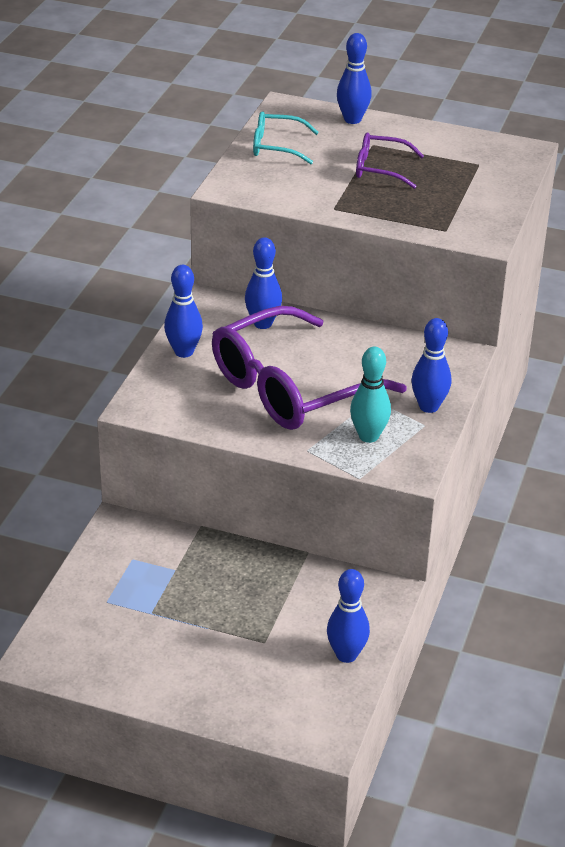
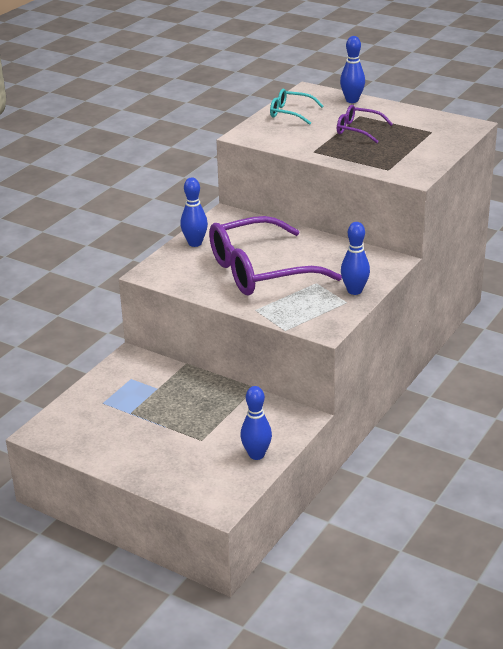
camera: 15 degrees right, 5 degrees down
blue bowling pin [245,237,282,329] -> none
turquoise bowling pin [350,347,391,443] -> none

